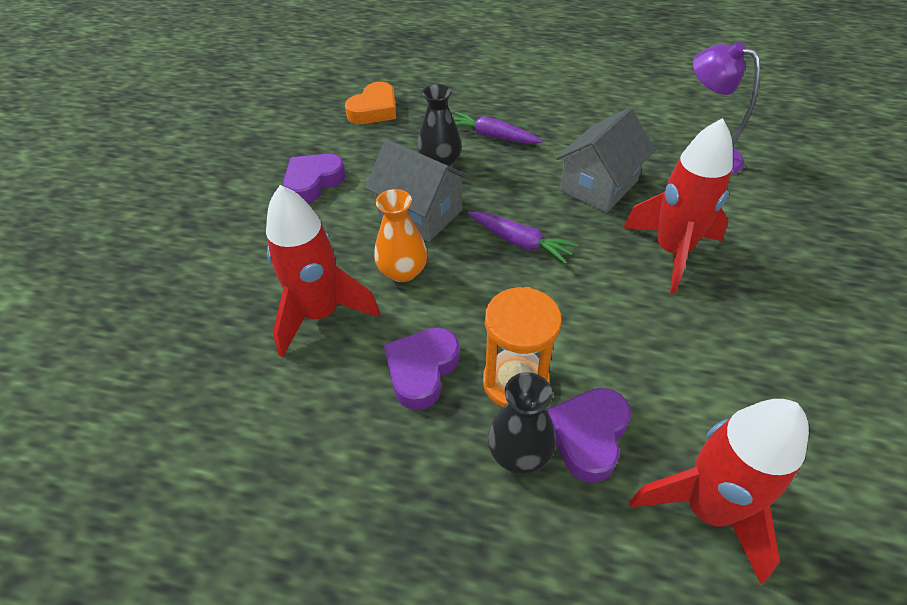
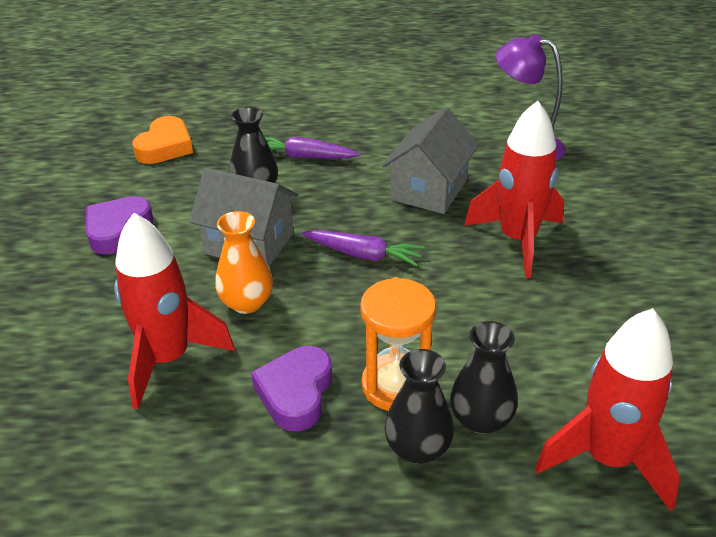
camera: 15 degrees left, 10 degrees down
purple heart [547,388,631,483] -> black vase [450,321,518,434]

